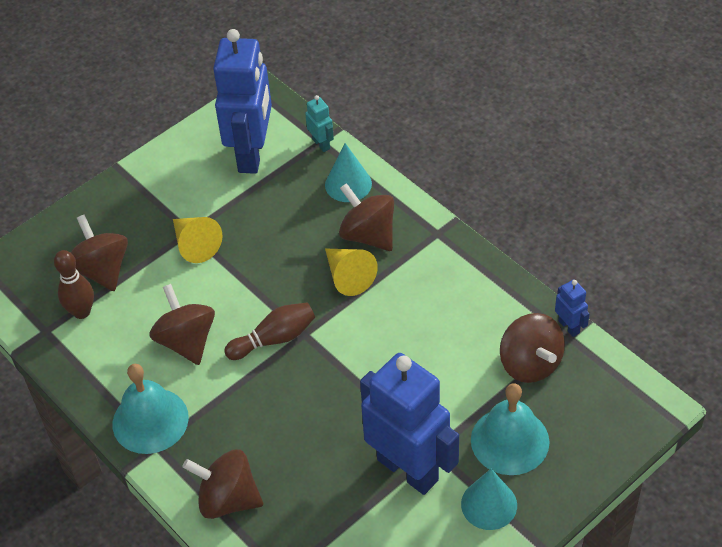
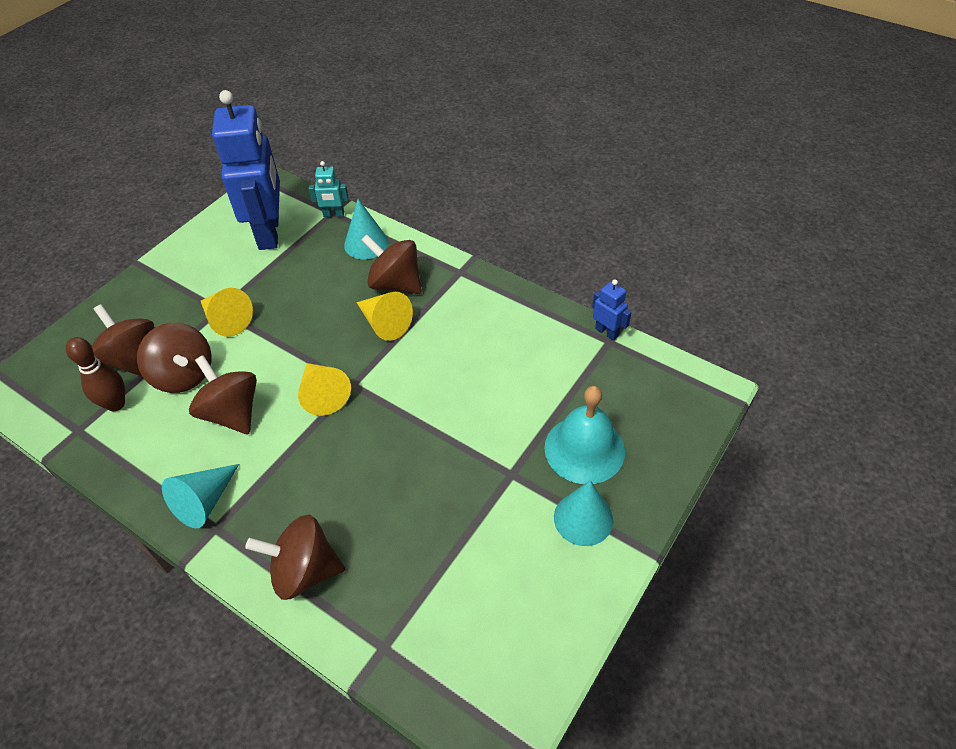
camera: 15 degrees left, 0 degrees up
turquoise bell [112,364,189,454] -> turquoise cone [162,464,239,528]
brown bowling pin [224,302,315,360] -> yellow cone [298,363,351,416]
turquoise robot [305,95,334,152] -> turquoise robot turned 135 degrees clockwise [309,161,349,217]
blue robot [360,353,459,495] -> none
brown spinning top [500,313,565,383] -> brown spinning top moved to [137,323,212,393]

